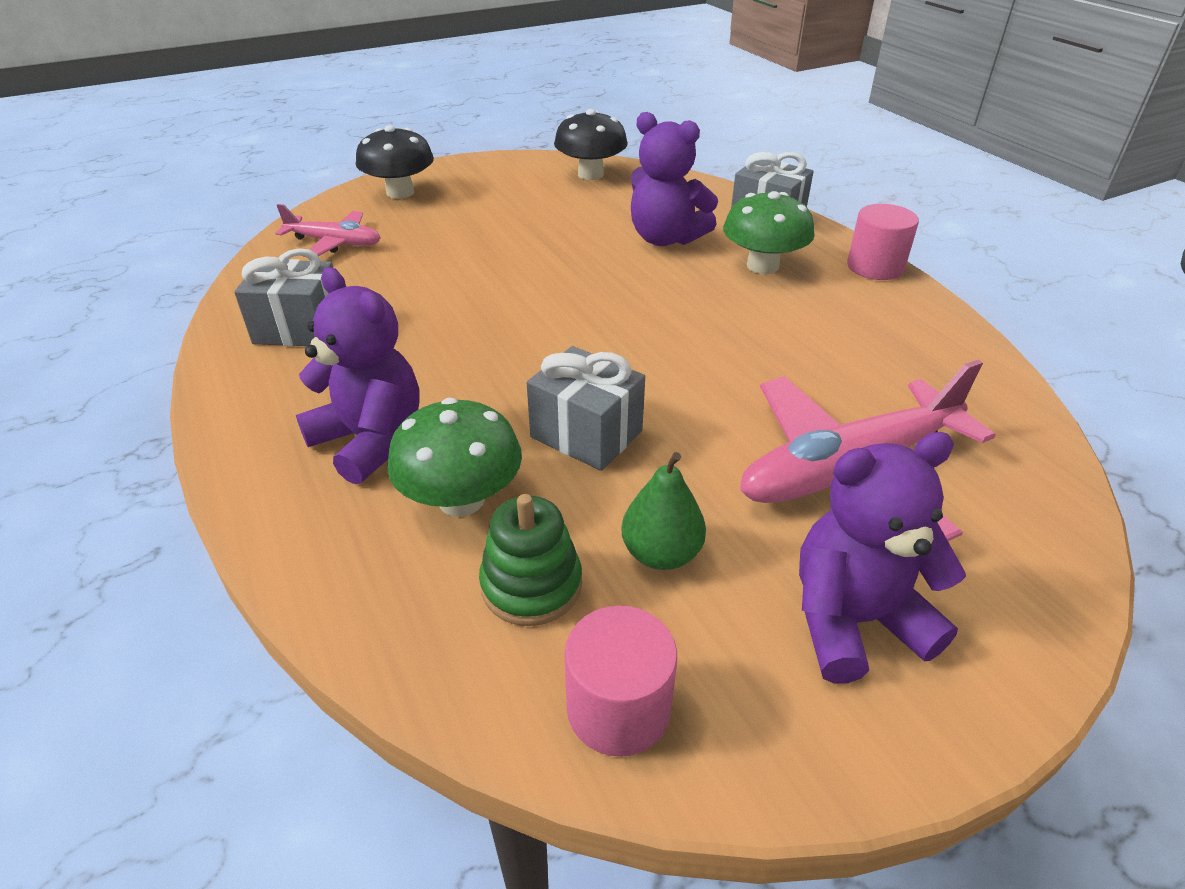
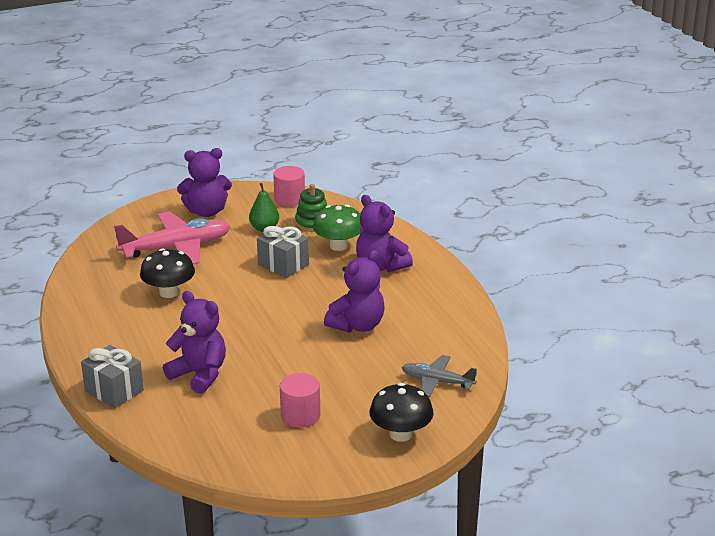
camera: 175 degrees left, 10 degrees down
grey gift [234,248,333,346] -> none
pink plane [275,204,380,257] -> grey plane [402,355,477,397]
black mushroom [554,109,628,180] -> black mushroom moved to [140,248,195,298]
green mushroom [723,191,815,274] -> none
pink cylinder [847,204,919,280] -> pink cylinder moved to [280,373,320,428]
none -> purple teddy bear [324,250,385,333]

